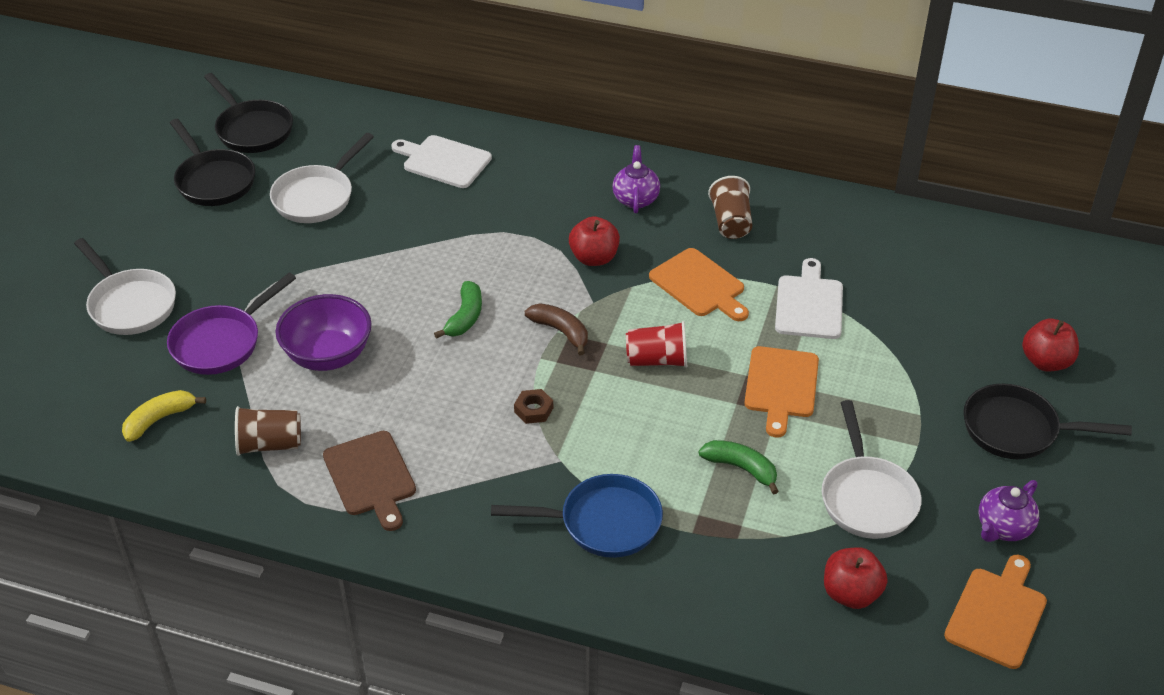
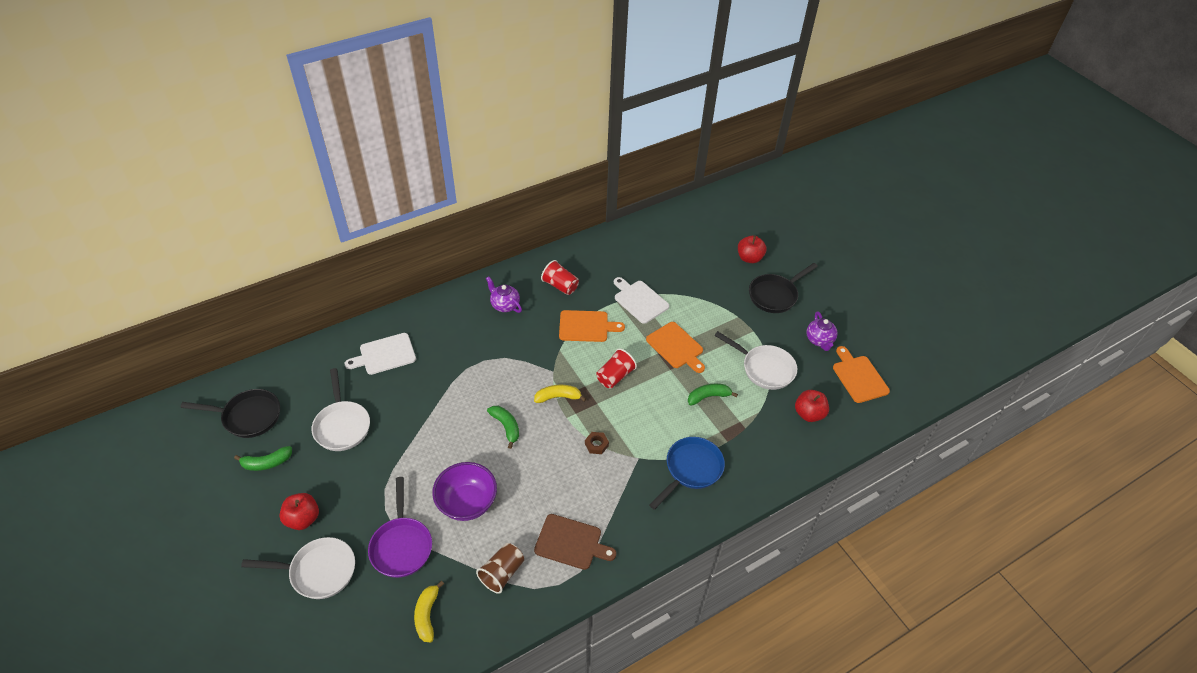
camera: 50 degrees left, 5 degrees up
black pan [170,119,255,206] -> green banana [234,446,292,471]
brown banana [525,303,588,355] -> yellow banana [534,385,586,403]
red apple [569,216,620,266] -> red apple moved to [279,493,319,530]
brown cup [708,176,752,239] -> red cup [541,260,579,295]

